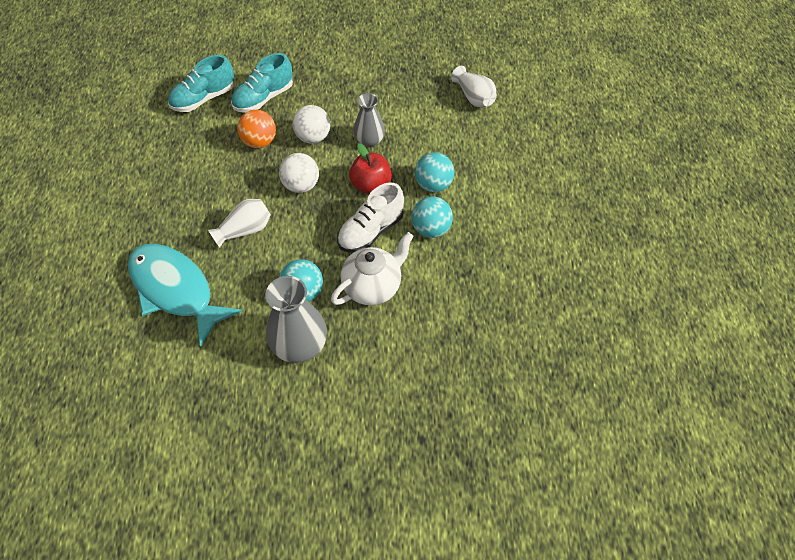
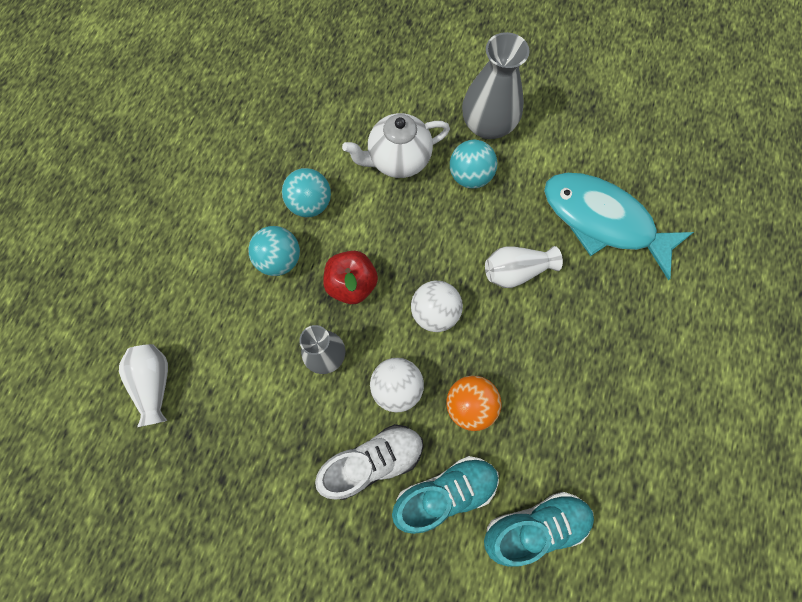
camera: 160 degrees left, 15 degrees up
turquoise fish [128,244,242,347] -> turquoise fish turned 150 degrees clockwise [544,173,694,280]
white shoe [337,182,404,253] -> white shoe moved to [315,424,423,500]

